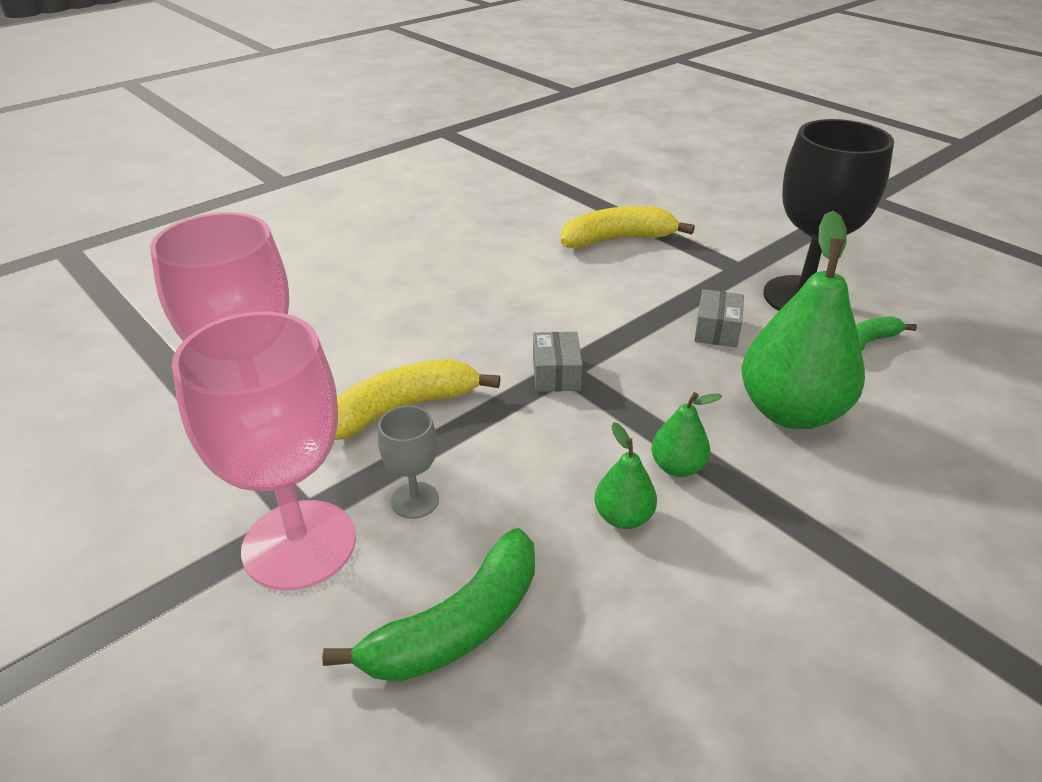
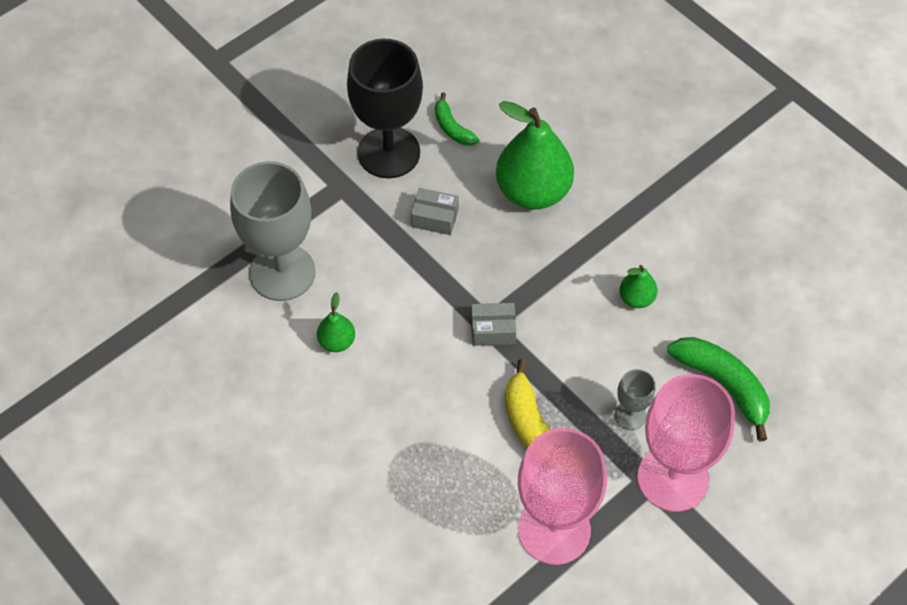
camera: 90 degrees left, 20 degrees up
yellow banana [561,206,695,248] -> grey goblet [230,161,316,301]
green pear [651,392,722,477] -> green pear moved to [317,292,355,352]

